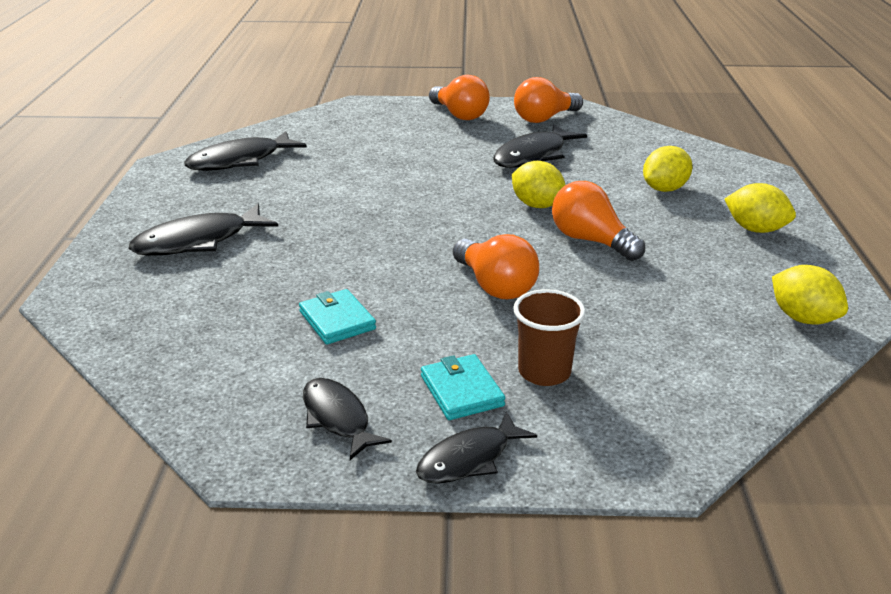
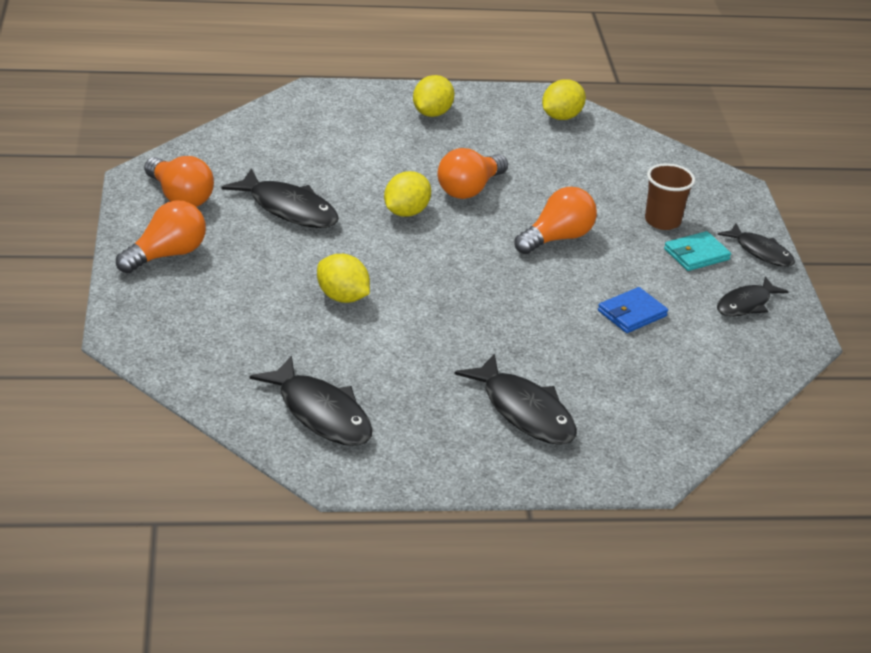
camera: 100 degrees left, 5 degrees up
turquoise wallet [299,289,376,344] -> blue wallet [598,287,668,333]
yellow lemon [643,146,693,192] -> yellow lemon moved to [317,254,370,303]

